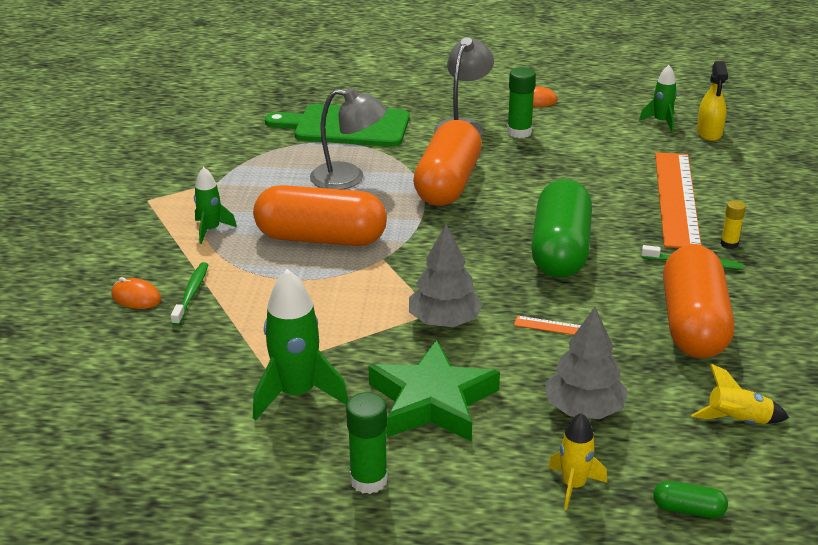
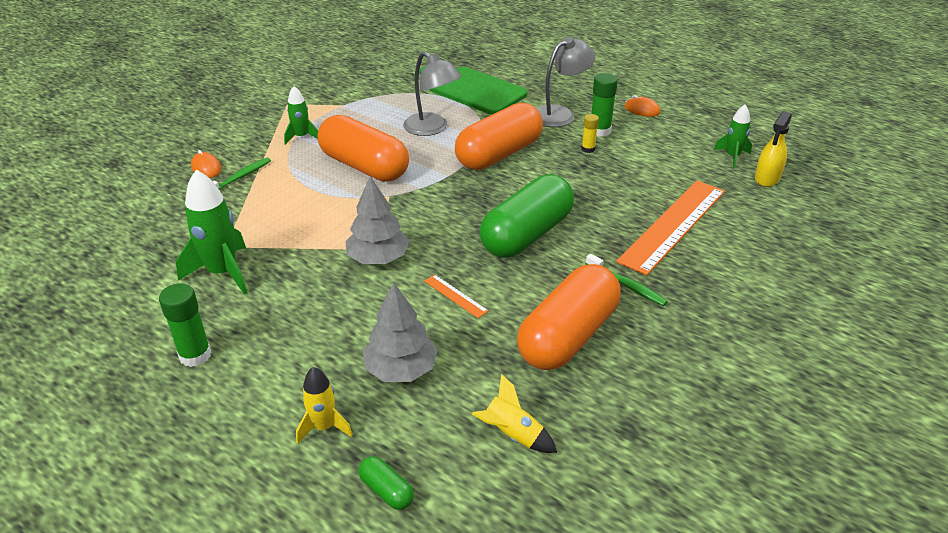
camera: 30 degrees right, 5 degrees up
green star [368,340,500,442] -> none
yellow glue stick [721,200,746,249] -> yellow glue stick moved to [581,114,599,153]

